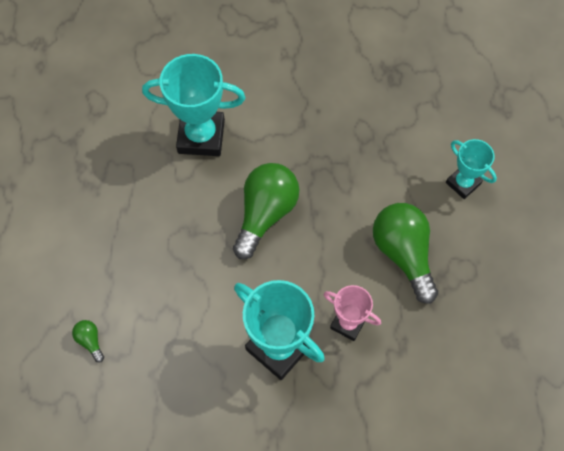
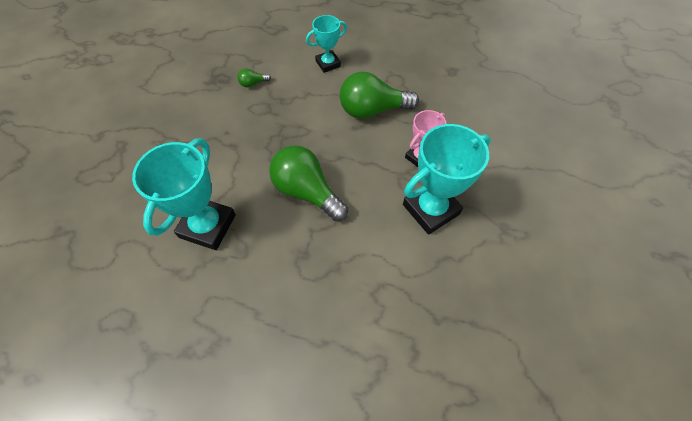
camera: 75 degrees left, 5 degrees down
green light bulb [72,320,104,362] -> green light bulb moved to [237,68,271,87]

